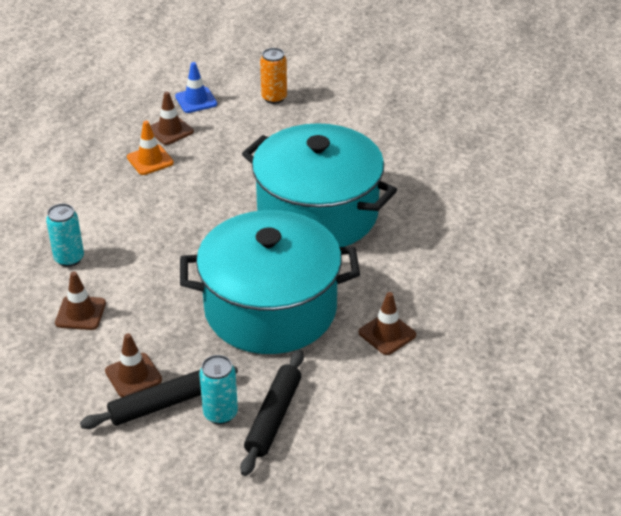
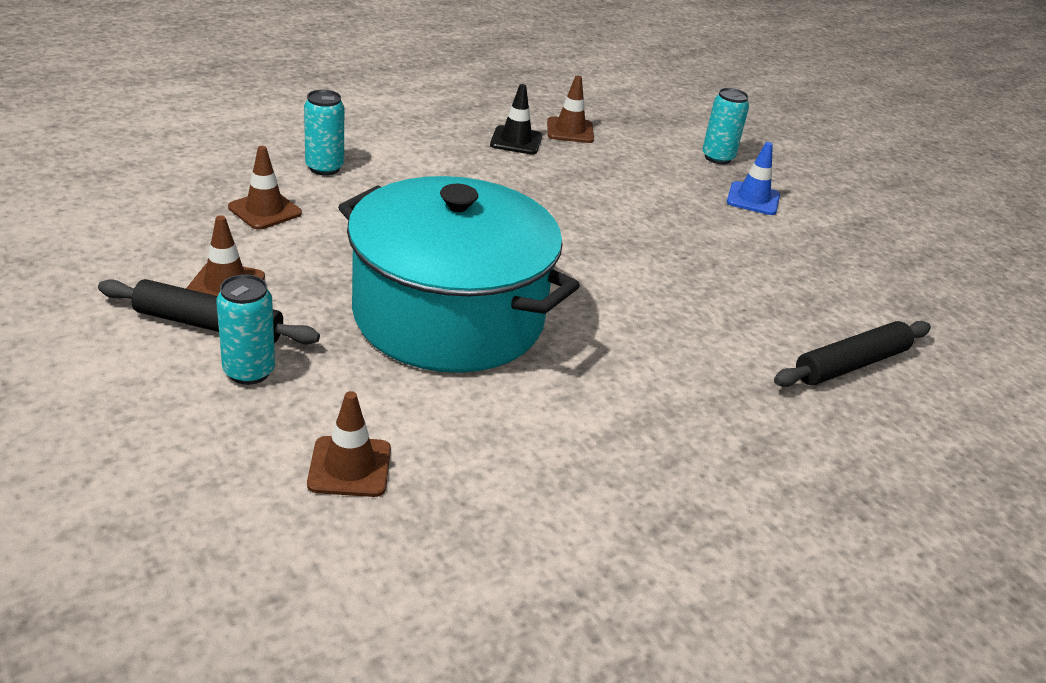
camera: 35 degrees right, 5 degrees down
orange traffic cone [127,121,174,175] -> black traffic cone [490,84,542,154]
blue traffic cone [175,62,217,113] -> blue traffic cone moved to [727,142,780,215]
black rolling pin [240,349,304,476] -> black rolling pin moved to [774,321,931,387]
turquoise pot [242,123,397,247] -> none
orange can [260,48,287,104] -> turquoise can [702,88,749,164]
brown traffic cone [358,292,416,355] -> brown traffic cone moved to [307,391,391,497]

